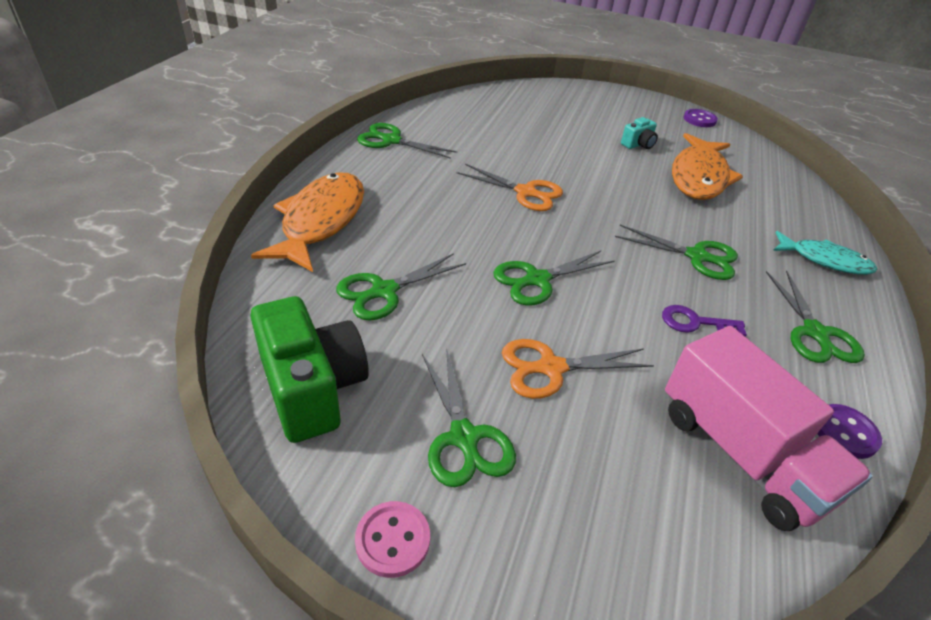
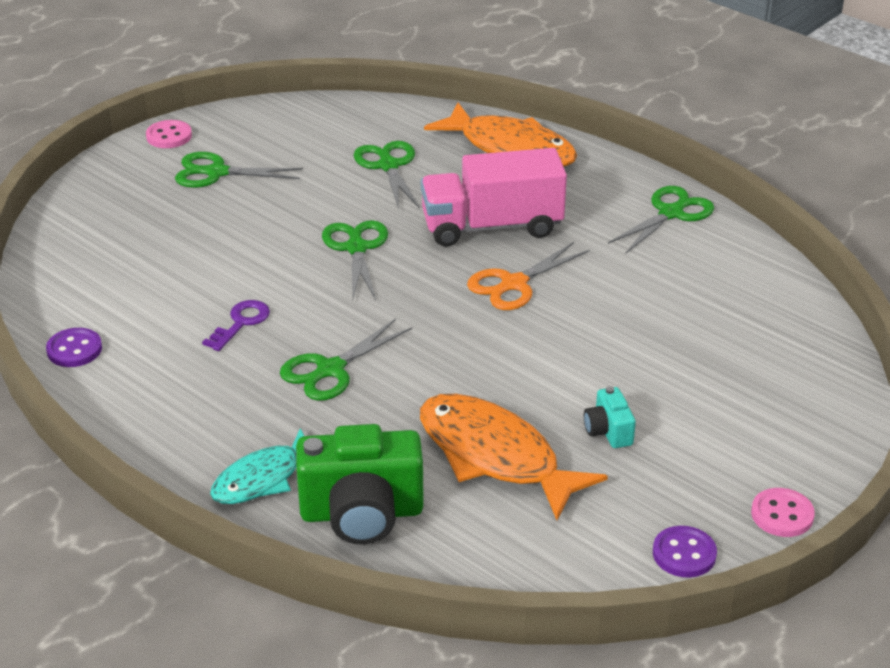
camera: 115 degrees right, 5 degrees down
green camera [250,296,369,443] -> green camera moved to [296,424,424,544]
orange scissors [502,339,654,399] -> none
pink truck [665,326,873,531] -> pink truck moved to [421,148,567,247]
green scissors [766,270,865,363] -> none
none -> pink button [751,488,815,537]

